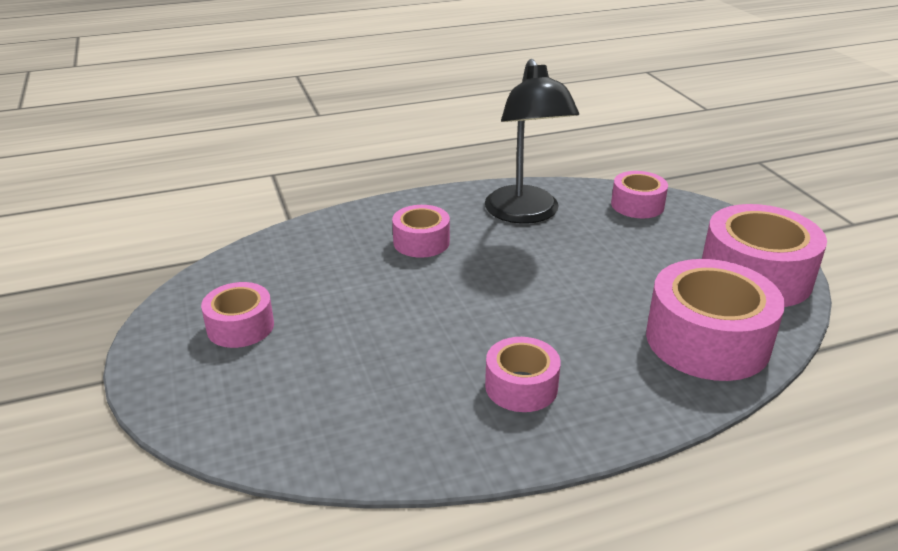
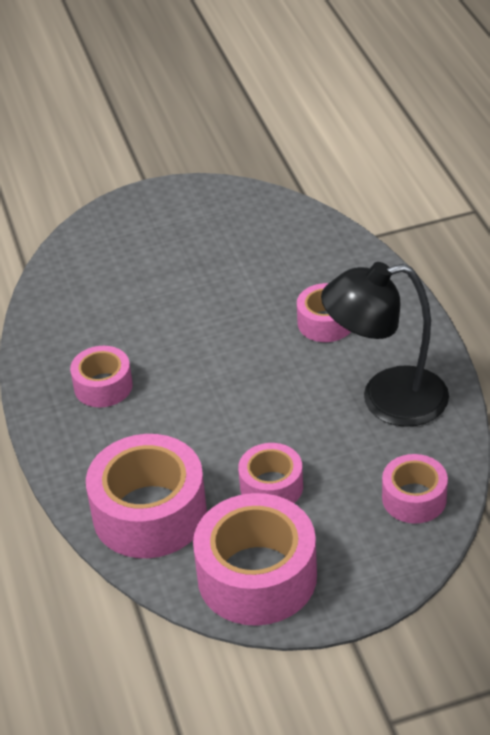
camera: 95 degrees right, 10 degrees up
pink tape [201,282,274,348] -> pink tape moved to [238,443,303,503]

